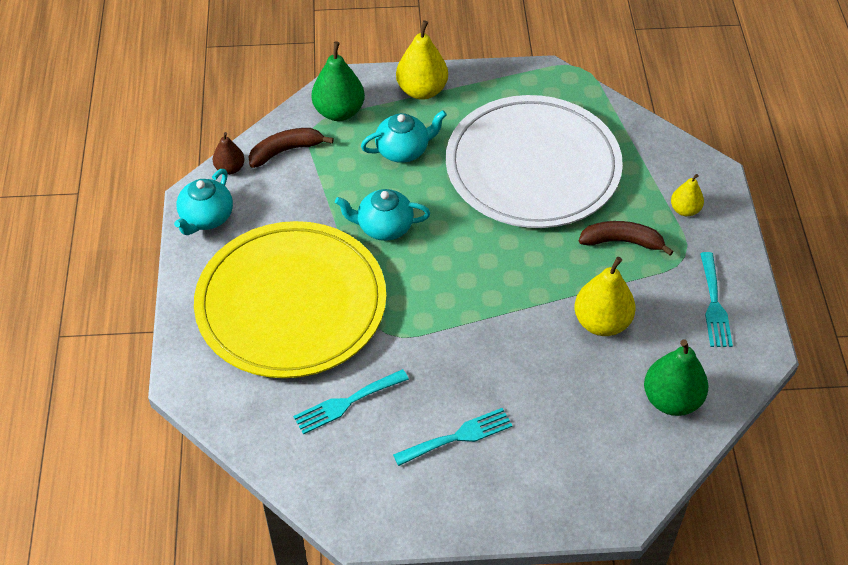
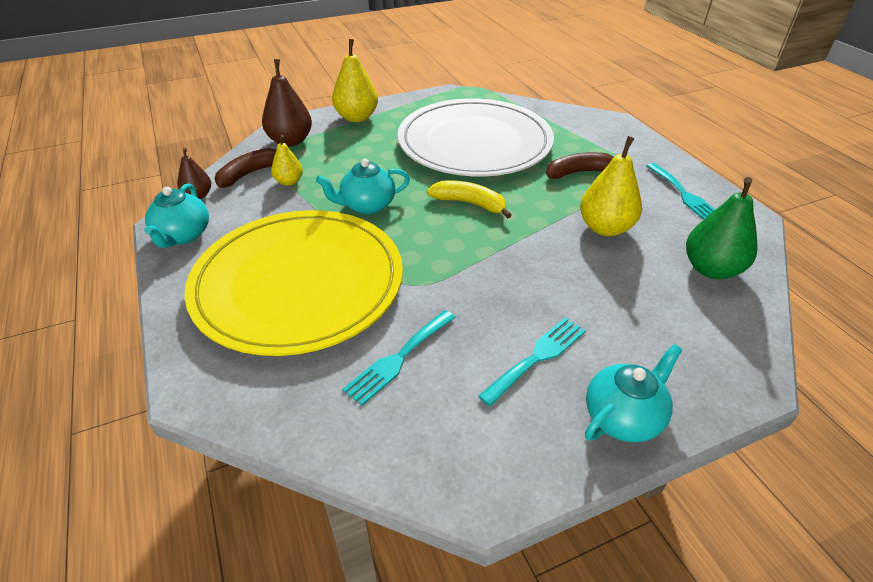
camera: 20 degrees left, 10 degrees down
green pear [311,41,365,121] -> brown pear [262,59,312,147]
turquoise teapot [361,110,447,163] -> turquoise teapot moved to [585,344,682,442]
yellow pear [671,174,704,216] -> yellow pear moved to [271,135,303,186]
none -> yellow banana [427,180,511,219]

